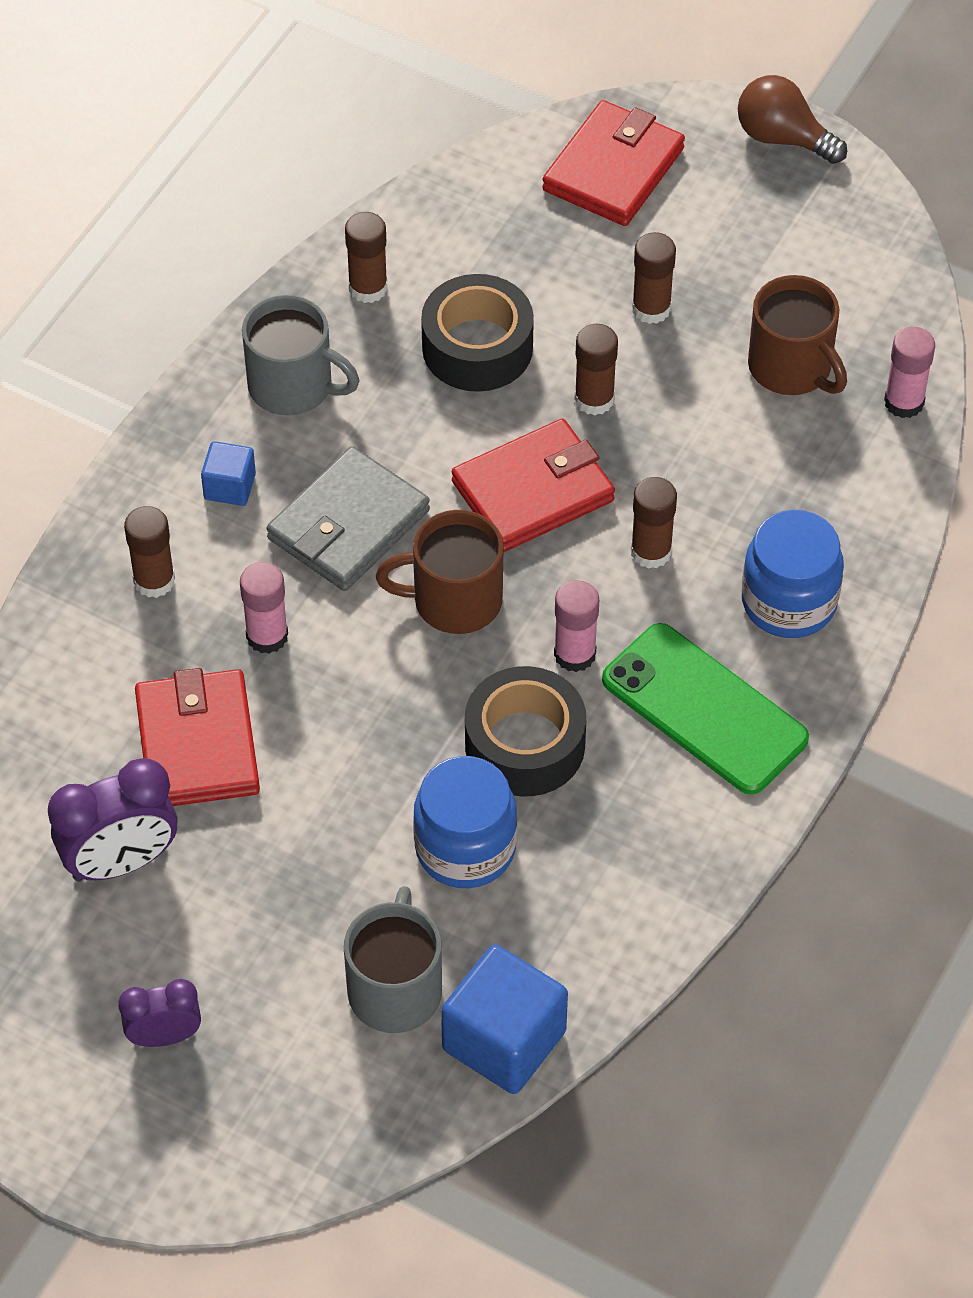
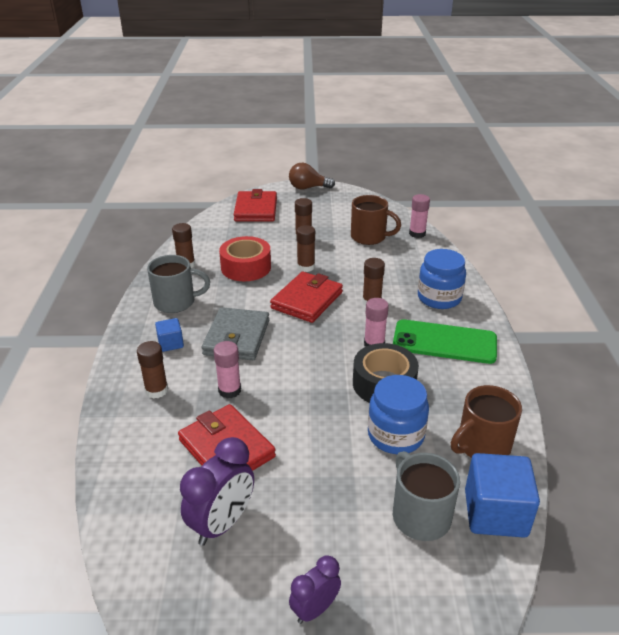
camera: 30 degrees left, 20 degrees down
brown mug [376,510,504,634] -> brown mug moved to [451,385,522,458]
black tape [421,274,534,392] -> red tape [219,236,271,281]

